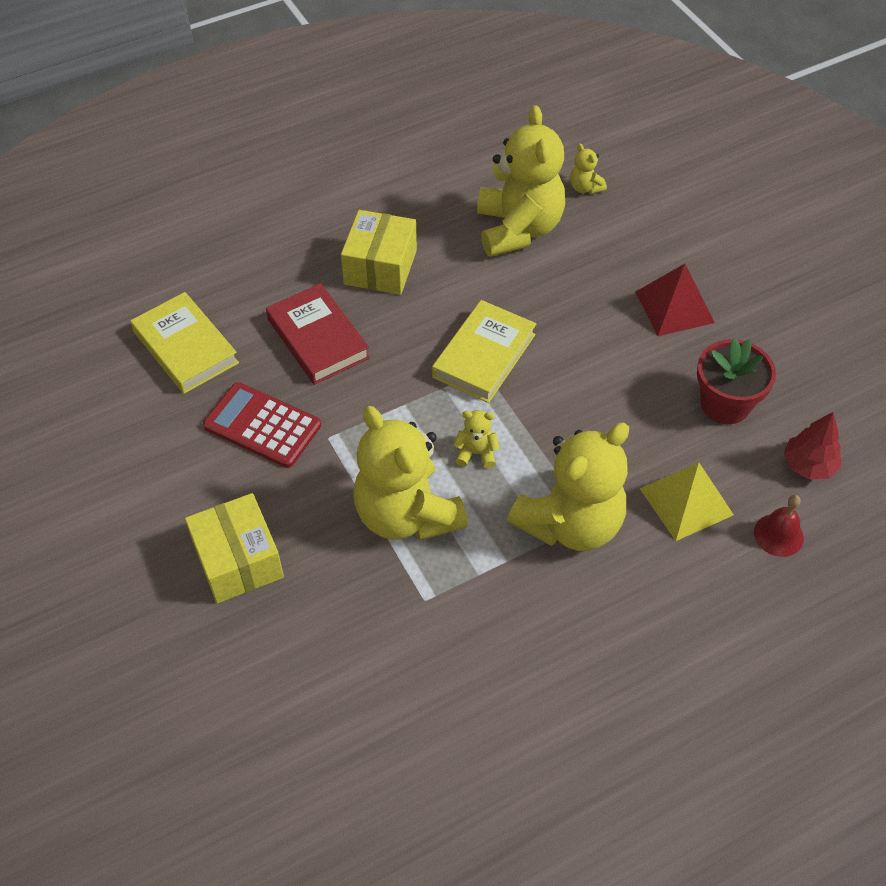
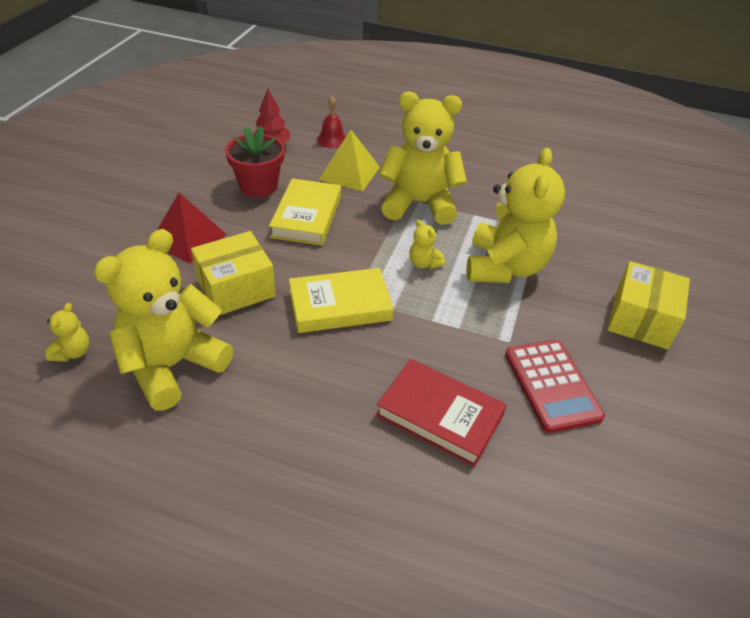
camera: 135 degrees left, 10 degrees down
yellow book [130,292,239,394] -> yellow book moved to [269,178,341,246]
red book [266,283,370,385] -> red book turned 75 degrees counterclockwise [376,359,507,467]
yellow box [341,210,417,295] -> yellow box moved to [191,231,276,315]

